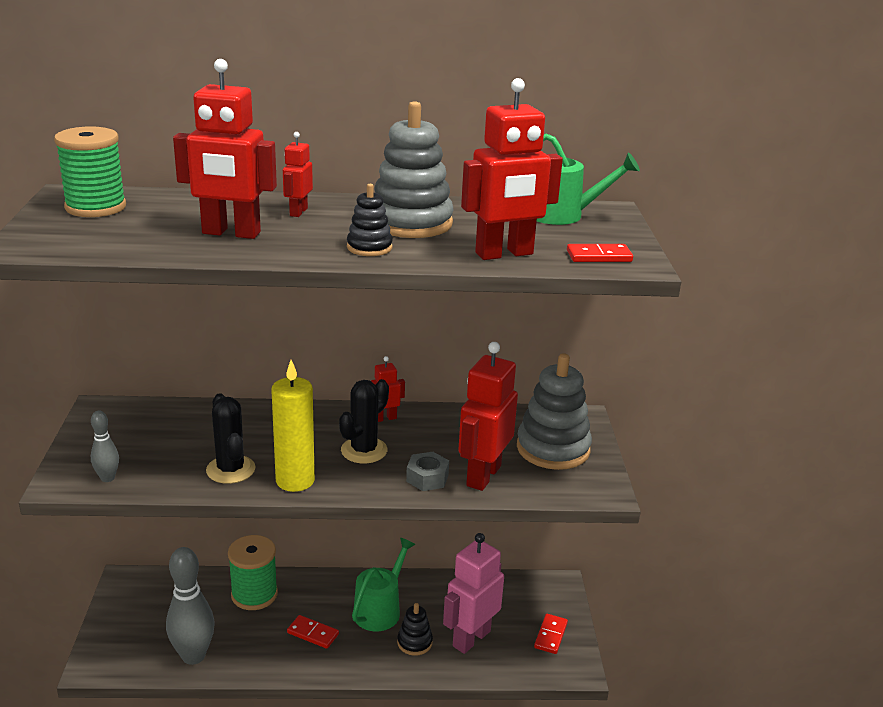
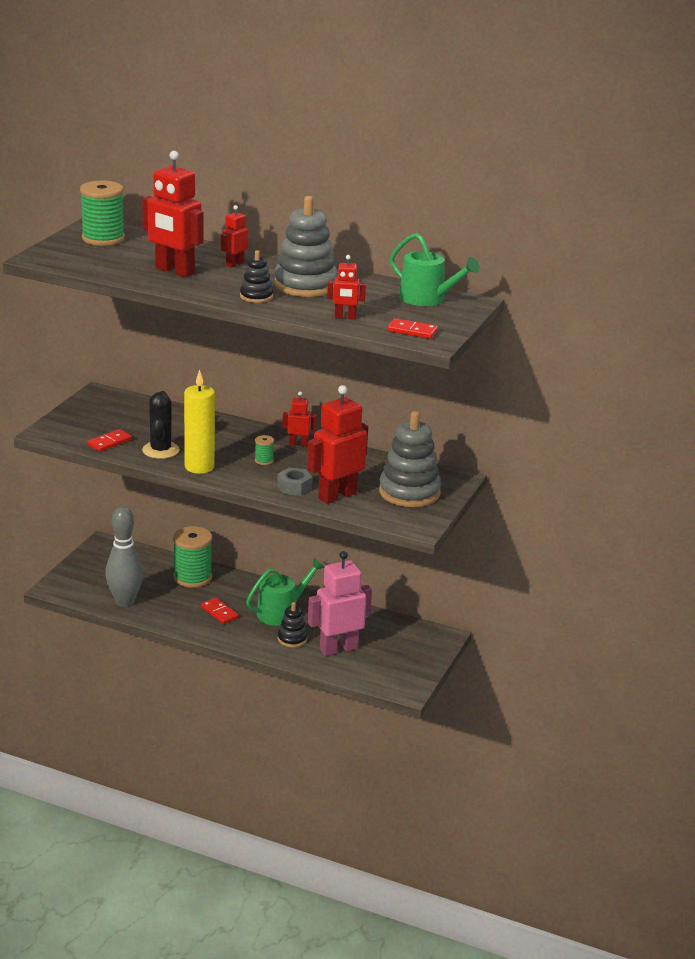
camera: 25 degrees right, 0 degrees up
grey bowling pin [91,410,119,482] -> none
black cactus [339,379,389,463] -> green spool [255,435,274,465]
red robot [461,78,563,260] -> red robot [327,255,366,319], size x0.51
red domino [534,614,568,654] -> red domino moved to [88,429,132,452]

